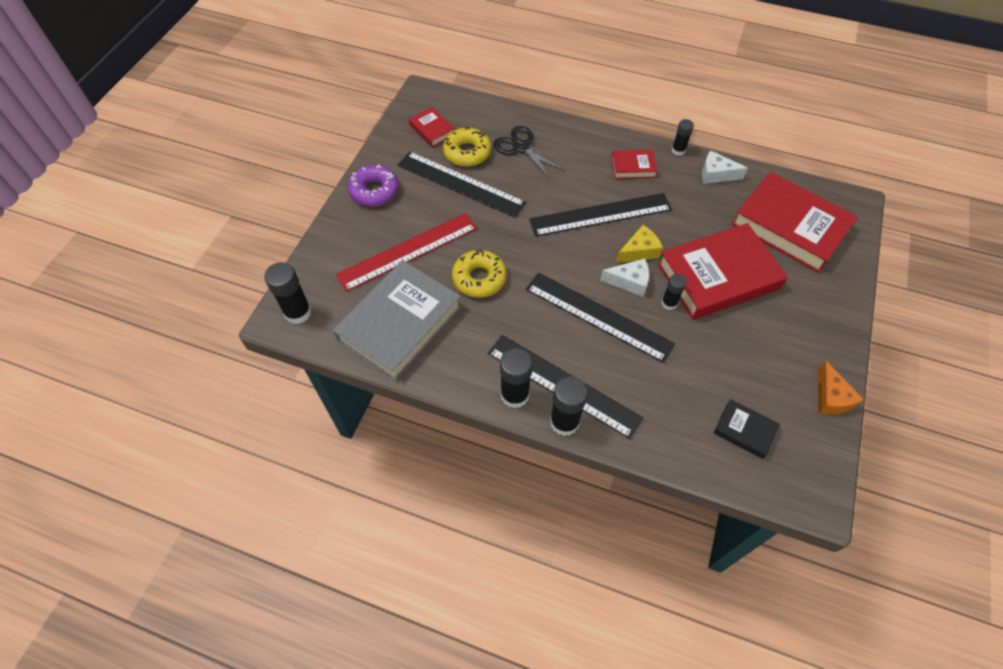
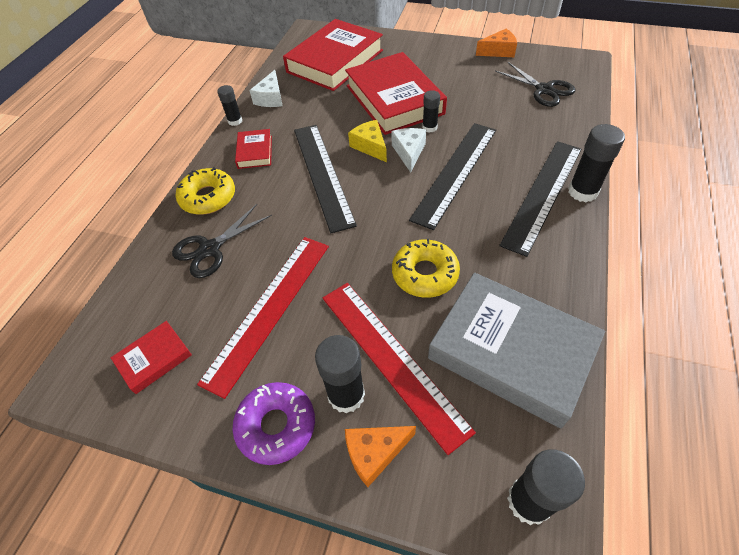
camera: 90 degrees left, 5 degrees down
black ruler [398,151,526,218] -> red ruler [197,237,329,399]
yellow donut [443,127,491,167] -> yellow donut moved to [176,167,235,215]
black glue stick [500,348,533,409] -> black glue stick moved to [315,335,365,414]
black book [714,399,780,459] -> black scissors [495,62,576,107]
none -> orange cheese [345,426,416,487]

